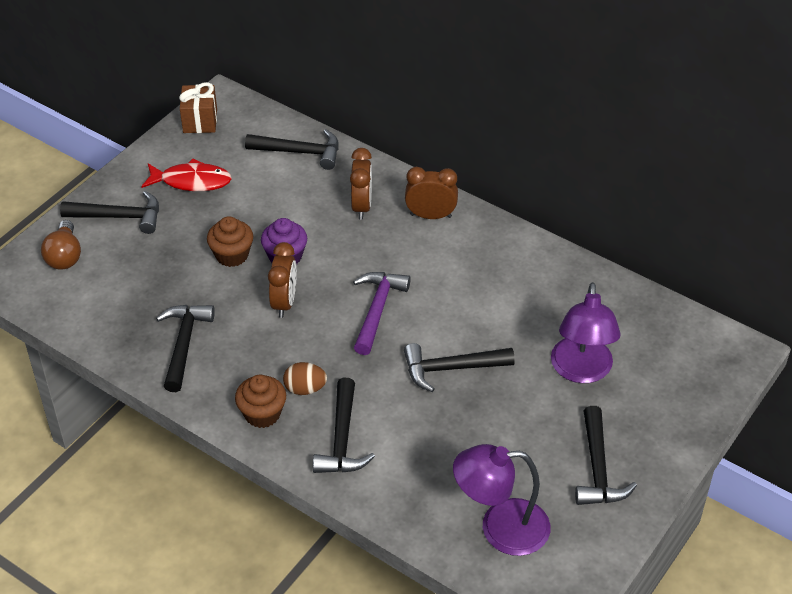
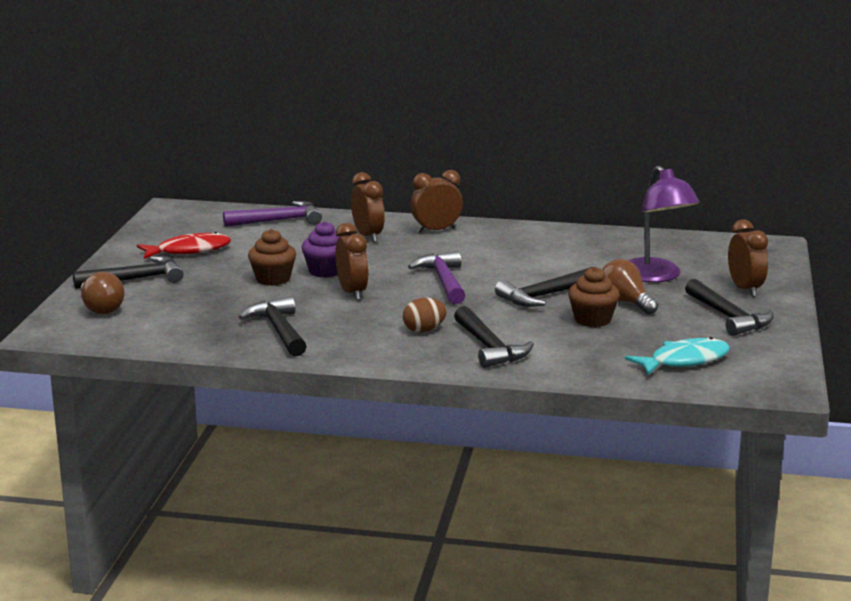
camera: 25 degrees left, 25 degrees down
brown gift [179,82,217,133] -> none
brown cupcake [235,375,286,428] -> brown cupcake moved to [568,267,620,327]
black hammer [245,129,339,170] -> purple hammer [223,201,322,227]
purple lamp [453,444,550,556] -> turquoise fish [625,337,730,375]
none -> brown light bulb [602,259,659,314]
none -> brown clock [728,220,768,297]

